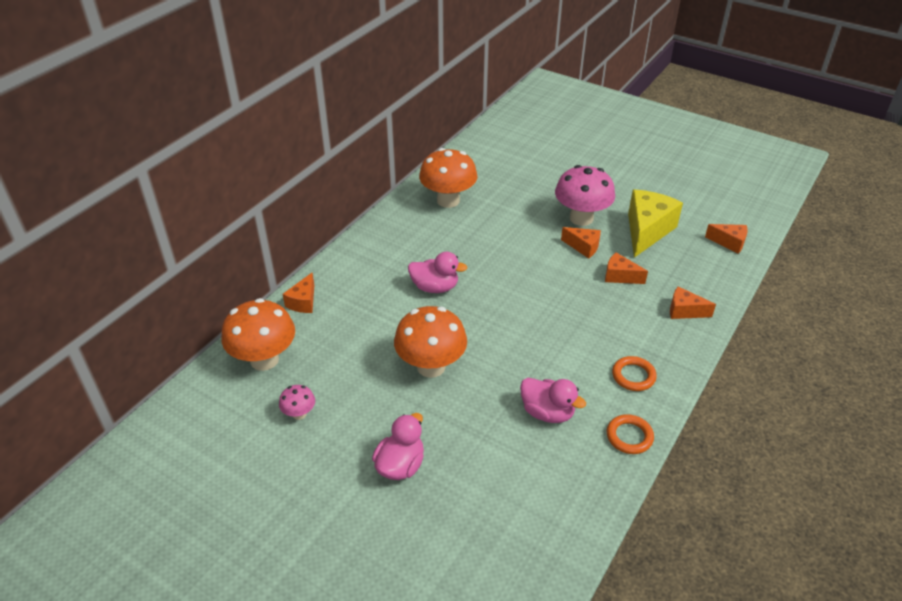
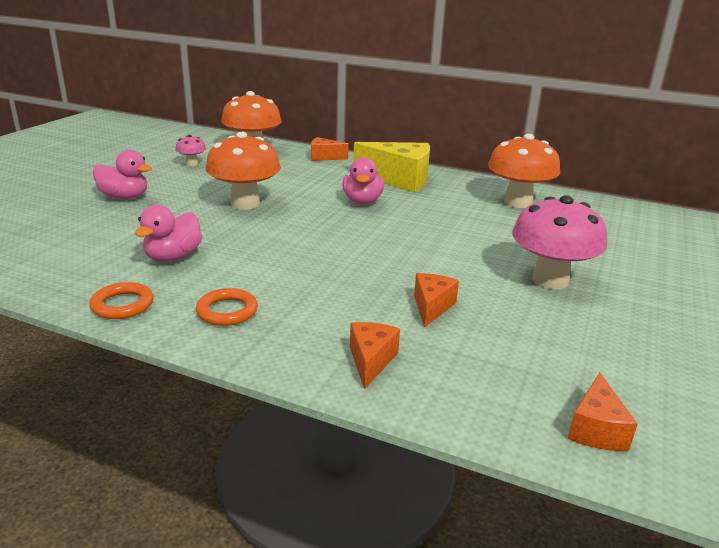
camera: 80 degrees right, 15 degrees down
orange cheese [561,227,601,259] -> none
yellow cheese [628,190,683,258] -> yellow cheese moved to [353,142,430,193]

